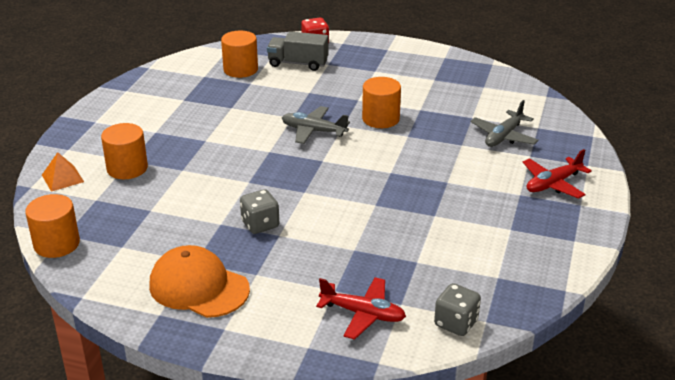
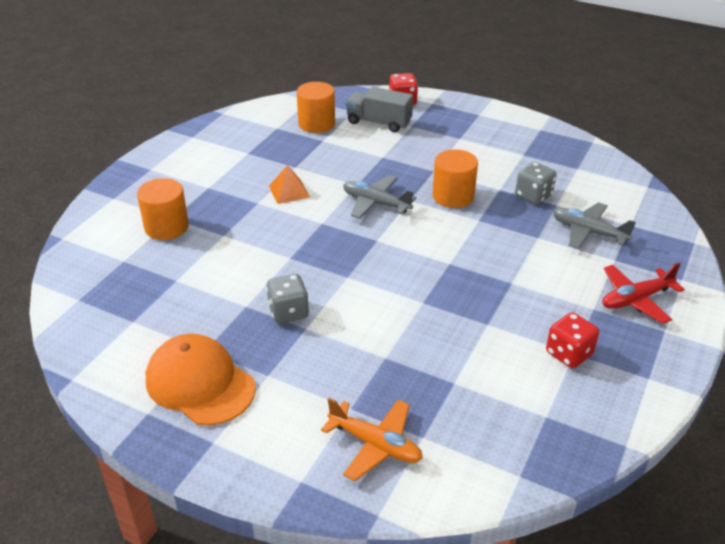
camera: 10 degrees right, 5 degrees up
orange cylinder [25,194,80,258] -> none
orange pyramid [42,152,84,192] -> orange pyramid moved to [269,165,310,204]
red plane [316,277,406,340] -> orange plane [321,398,423,481]
grey dice [434,283,481,336] -> grey dice moved to [515,162,557,205]
grey plane [470,100,539,147] -> grey plane turned 75 degrees clockwise [553,202,636,249]
none -> red dice [546,312,599,368]

